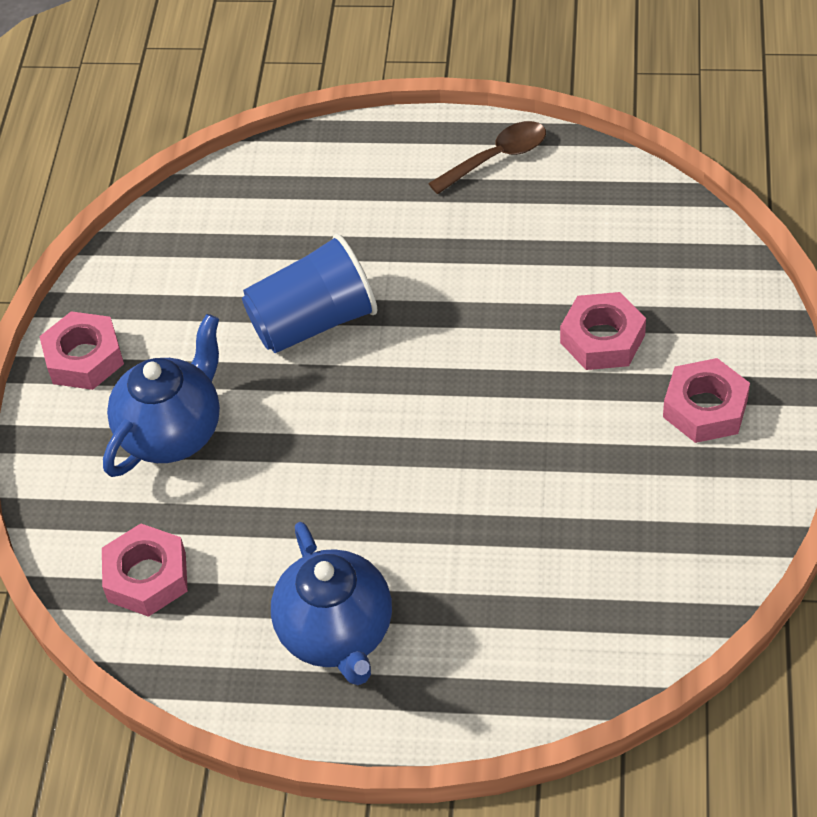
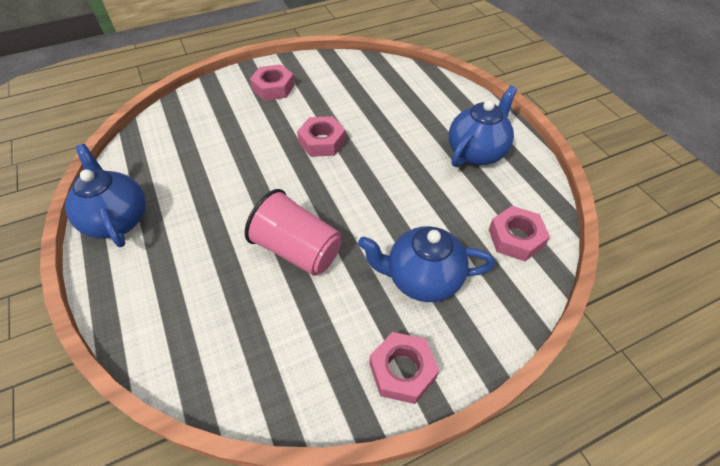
camera: 125 degrees left, 0 degrees up
blue cup [242,233,378,353] -> pink cup [245,189,342,276]
brown spoon [428,121,546,194] -> blue teapot [65,144,146,247]
pink nut [560,292,646,370] -> pink nut moved to [297,116,346,157]

